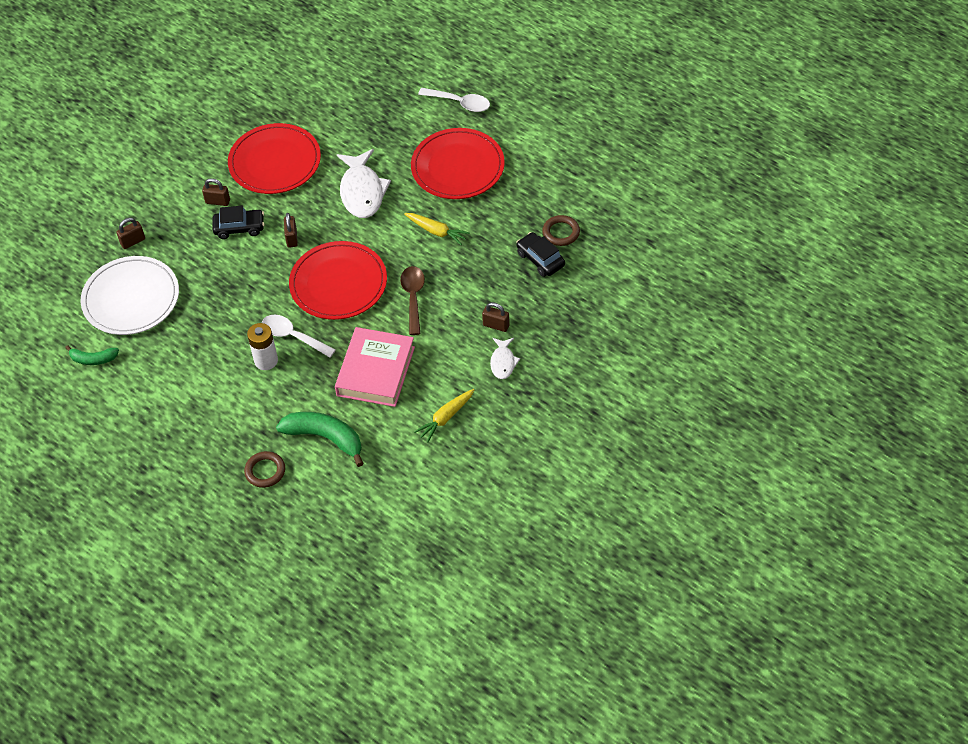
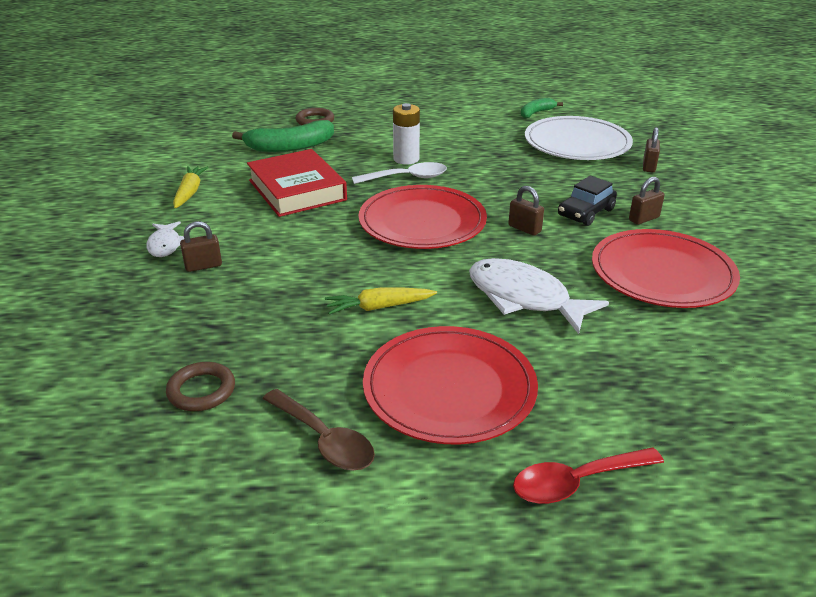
camera: 135 degrees right, 20 degrees down
pink book [335,327,415,407] -> red book [247,149,347,217]
brown spoon [400,266,425,335] -> brown spoon moved to [263,389,375,471]
white spoon [418,88,490,112] -> red spoon [513,447,664,504]
white fish [490,338,520,379] -> white fish turned 150 degrees counterclockwise [146,221,184,257]
black car [516,232,565,277] -> none

